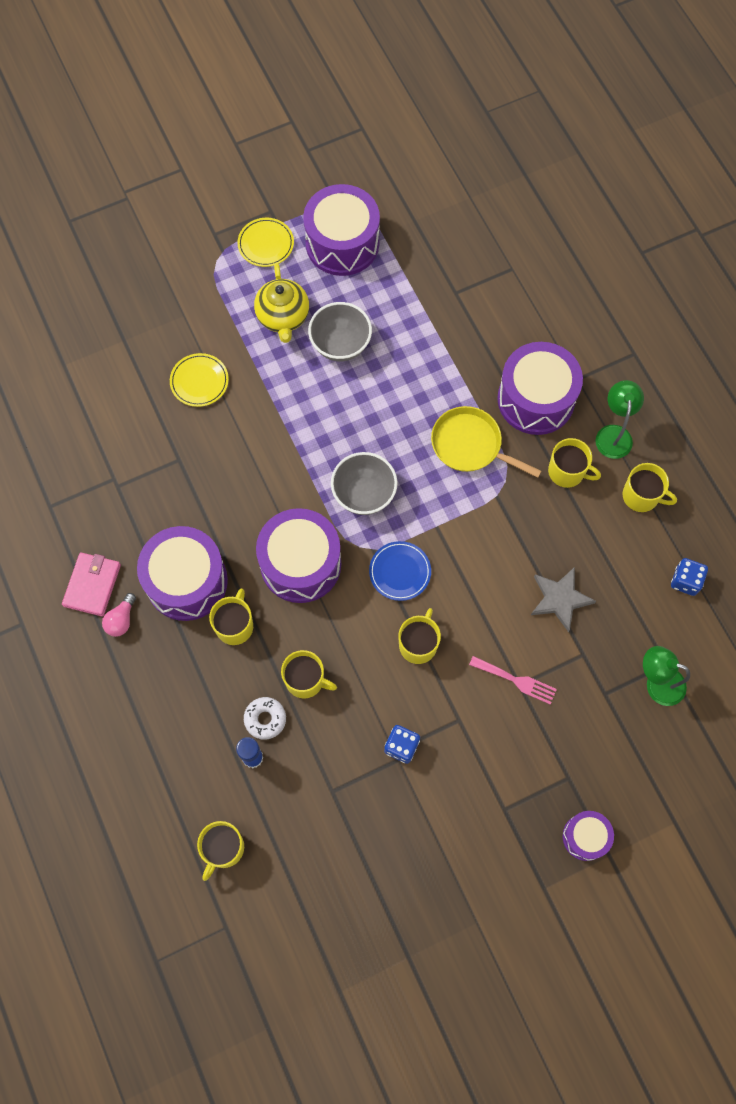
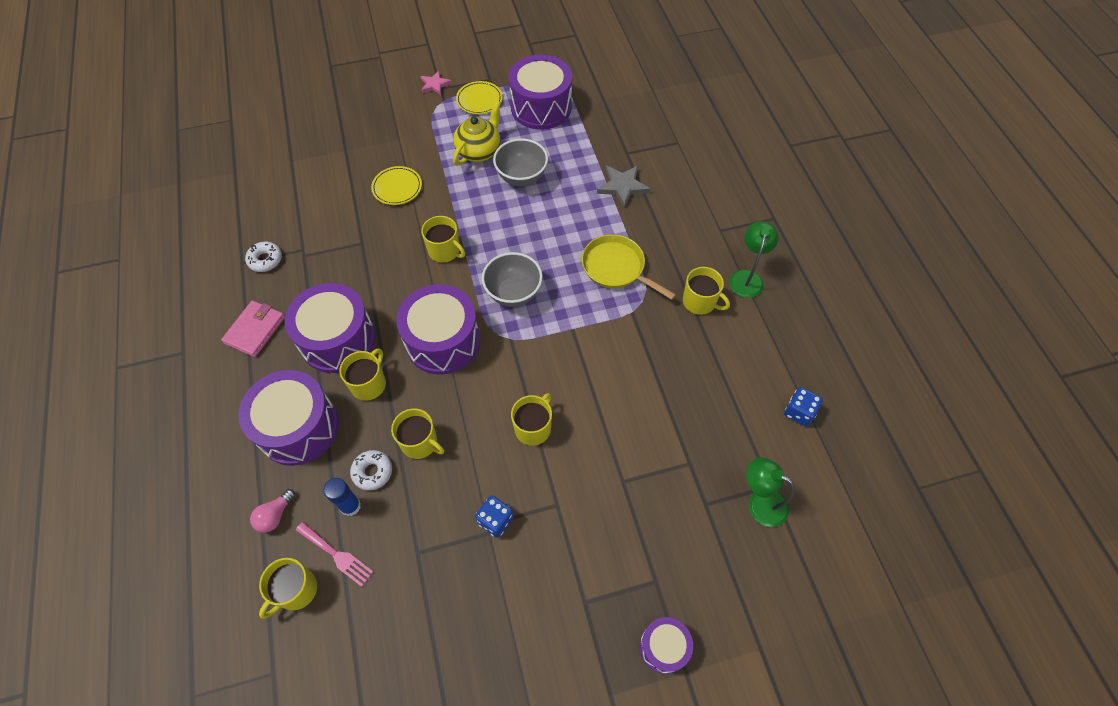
camera: 10 degrees right, 10 degrees down
pink light bulb [102,593,136,637] -> pink light bulb moved to [250,489,295,533]
yellow teapot [254,263,309,343] -> yellow teapot turned 150 degrees counterclockwise [453,101,501,166]
blue plate [369,541,431,601] -> none
pink fork [469,656,557,704] -> pink fork moved to [295,522,373,587]
purple drum [497,342,583,435] -> purple drum moved to [238,370,339,466]
grey star [531,567,596,632] -> grey star moved to [597,165,650,208]
yellow mug [623,463,677,512] -> yellow mug moved to [421,216,465,263]
none -> white donut [245,242,282,272]
none -> pink star [420,71,452,95]

